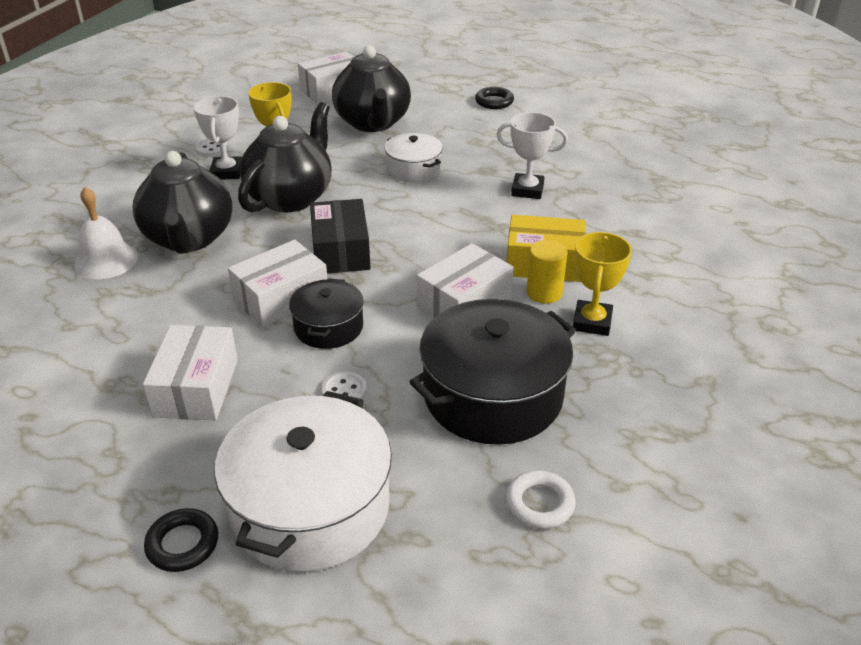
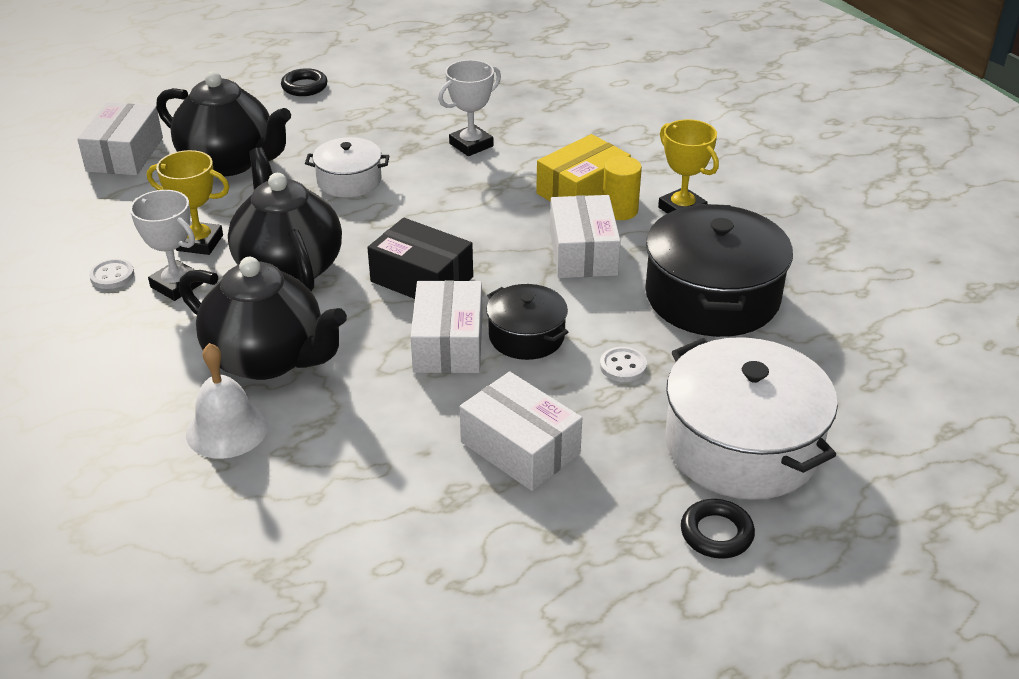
camera: 50 degrees left, 0 degrees up
white ring [506,470,576,529] -> none

